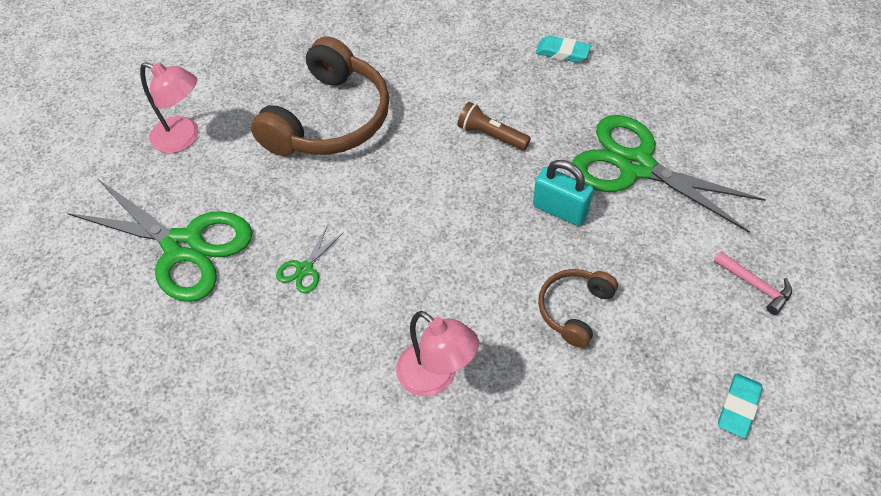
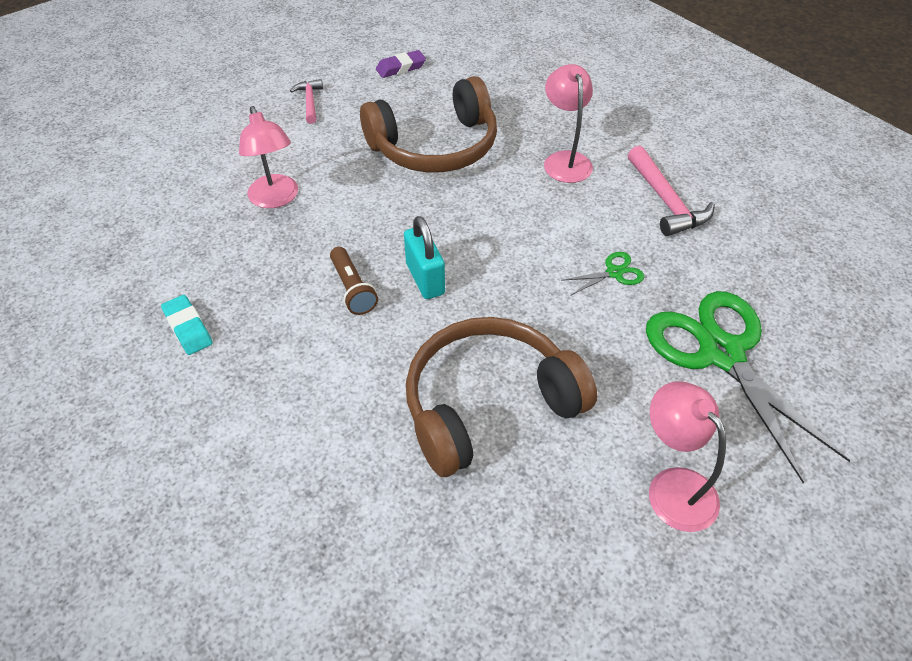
camera: 145 degrees left, 5 degrees down
turquoise padlock [533,160,593,226] -> turquoise padlock moved to [404,216,445,299]
brown headphones [538,269,618,348] -> brown headphones [360,76,497,172], size x1.96
green scissors [572,115,766,232] -> pink lamp [239,106,298,208]
turquoise eraser [718,373,763,438] -> purple eraser [376,50,426,78]
none -> pink hammer [628,146,715,236]

